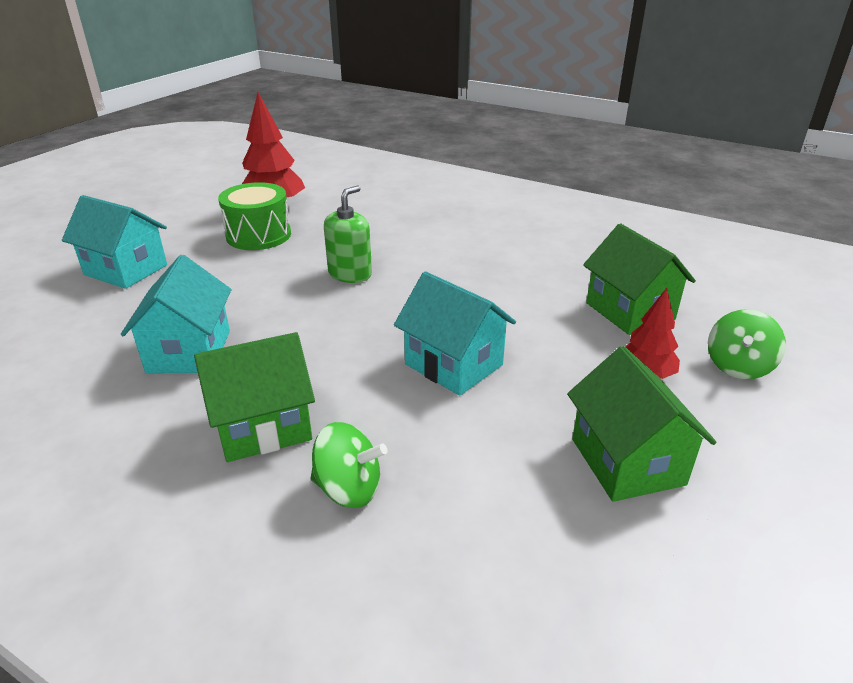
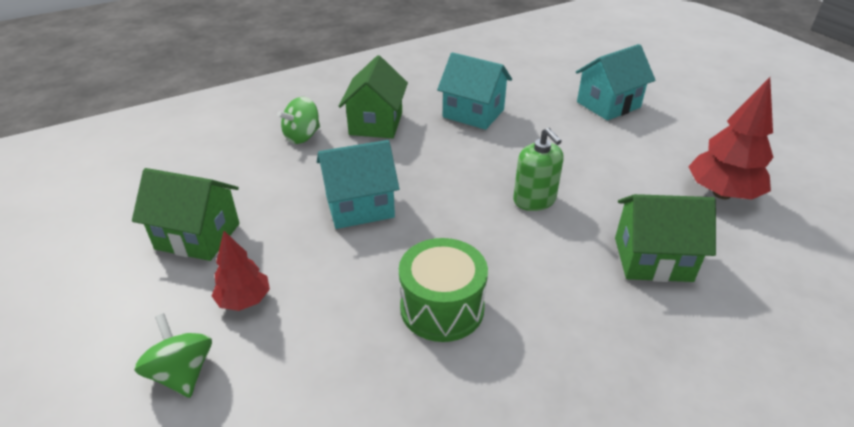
camera: 120 degrees right, 5 degrees up
green drum [218,182,291,250] -> green drum moved to [399,238,488,342]
green house [583,223,696,335] -> green house moved to [615,194,716,282]

